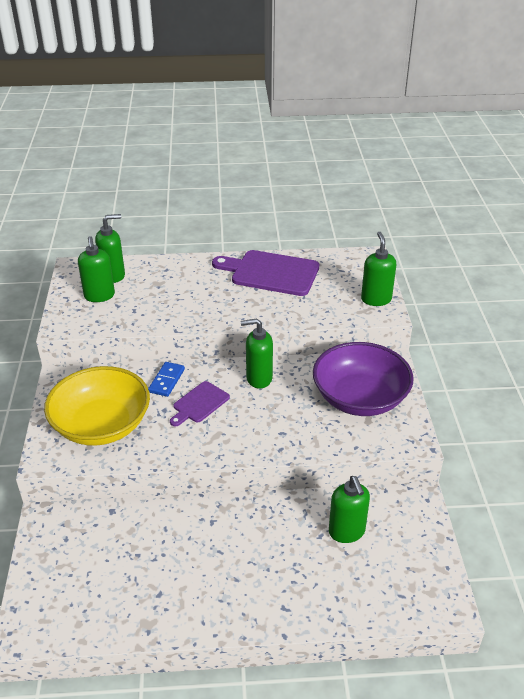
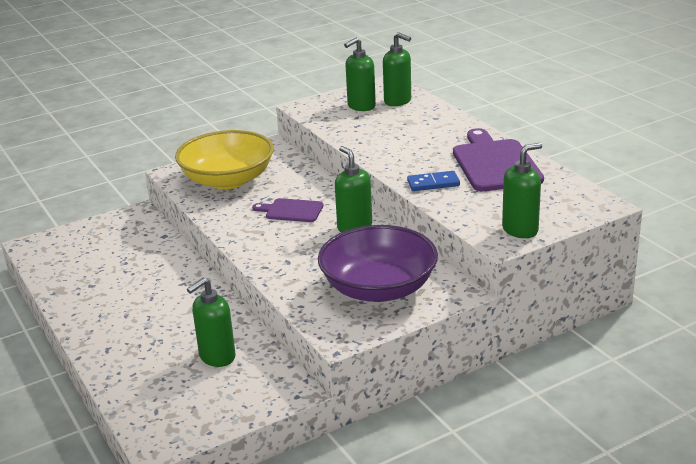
camera: 65 degrees right, 10 degrees down
blue domino [148,362,185,397] -> blue domino moved to [407,171,460,191]

